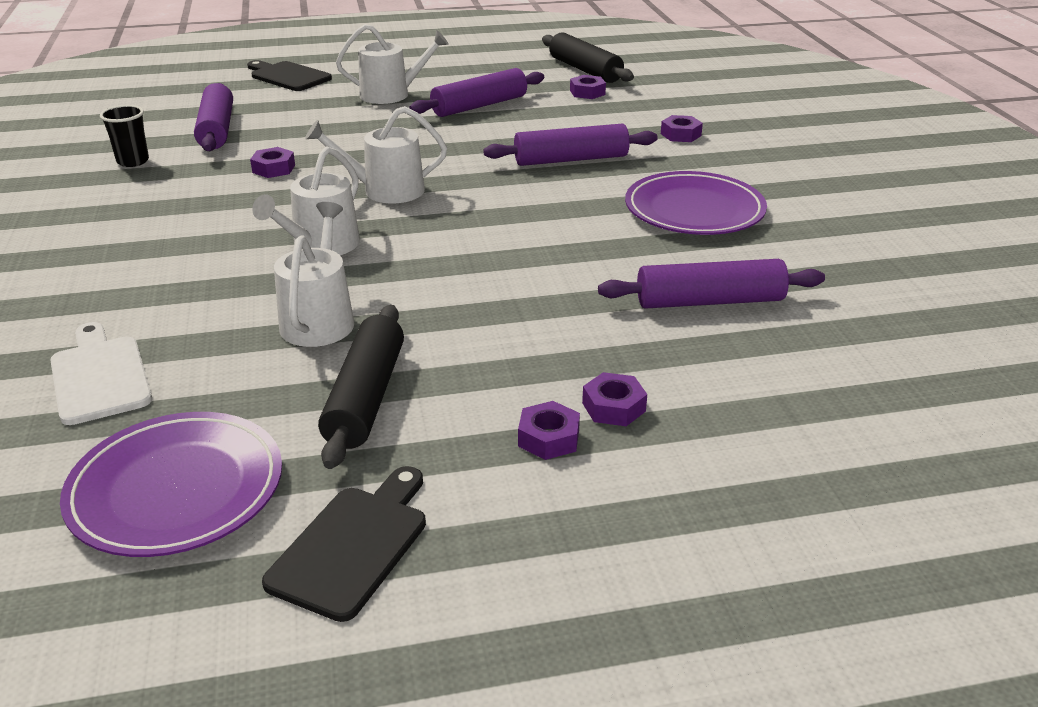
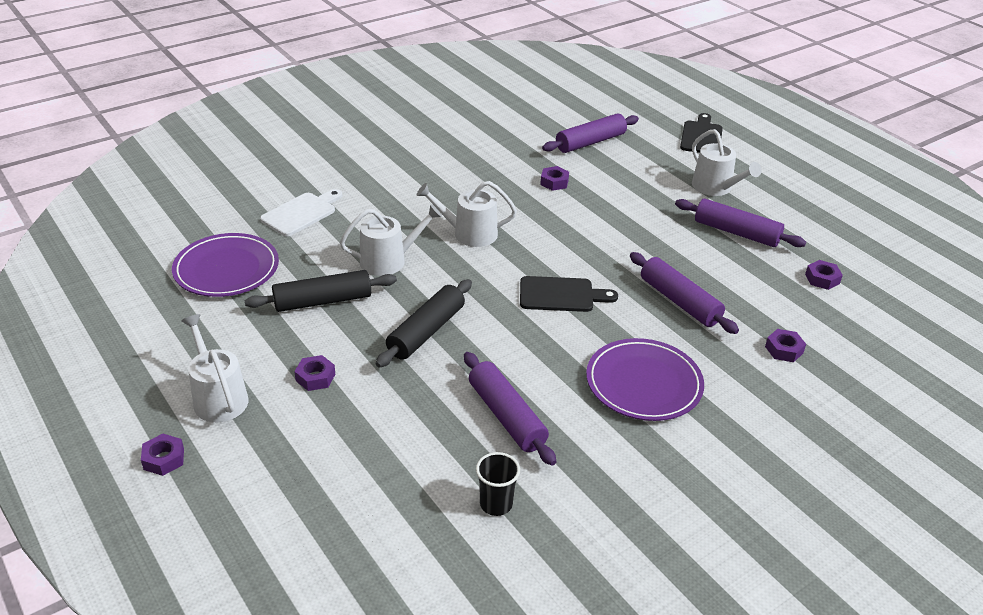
camera: 65 degrees right, 5 degrees up
black cup [100,105,149,167] -> black cup moved to [476,452,520,516]
black cutting board [262,466,426,622] -> black cutting board moved to [520,276,618,312]
white watering can [305,106,447,203] -> white watering can moved to [181,314,248,422]
black rolling pin [542,32,634,83] -> black rolling pin moved to [376,279,472,368]
purple nut [582,372,647,426] -> purple nut moved to [141,434,184,476]

